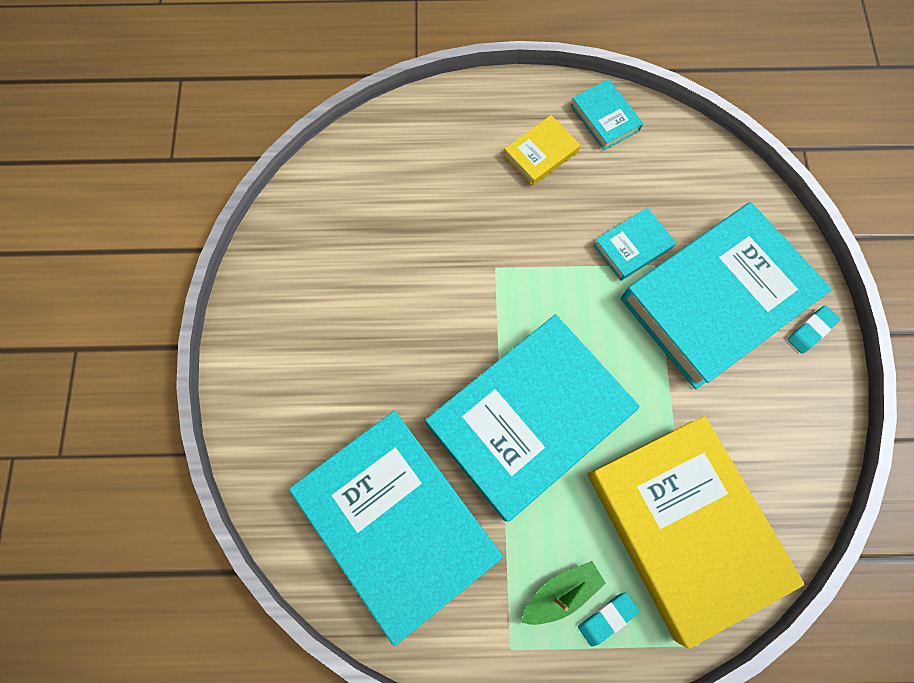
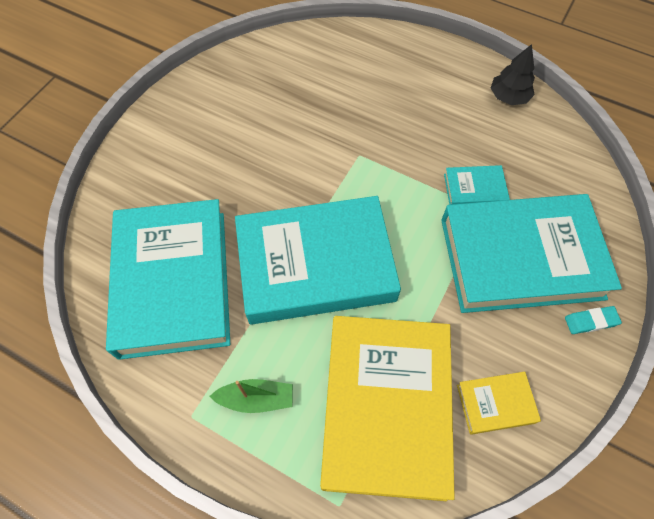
camera: 30 degrees right, 10 degrees down
yellow book [504,115,581,186] -> yellow book moved to [457,372,541,435]
turquoise book [571,79,643,150] -> black tree [491,44,535,105]
turquoise eraser [578,592,640,647] -> none

